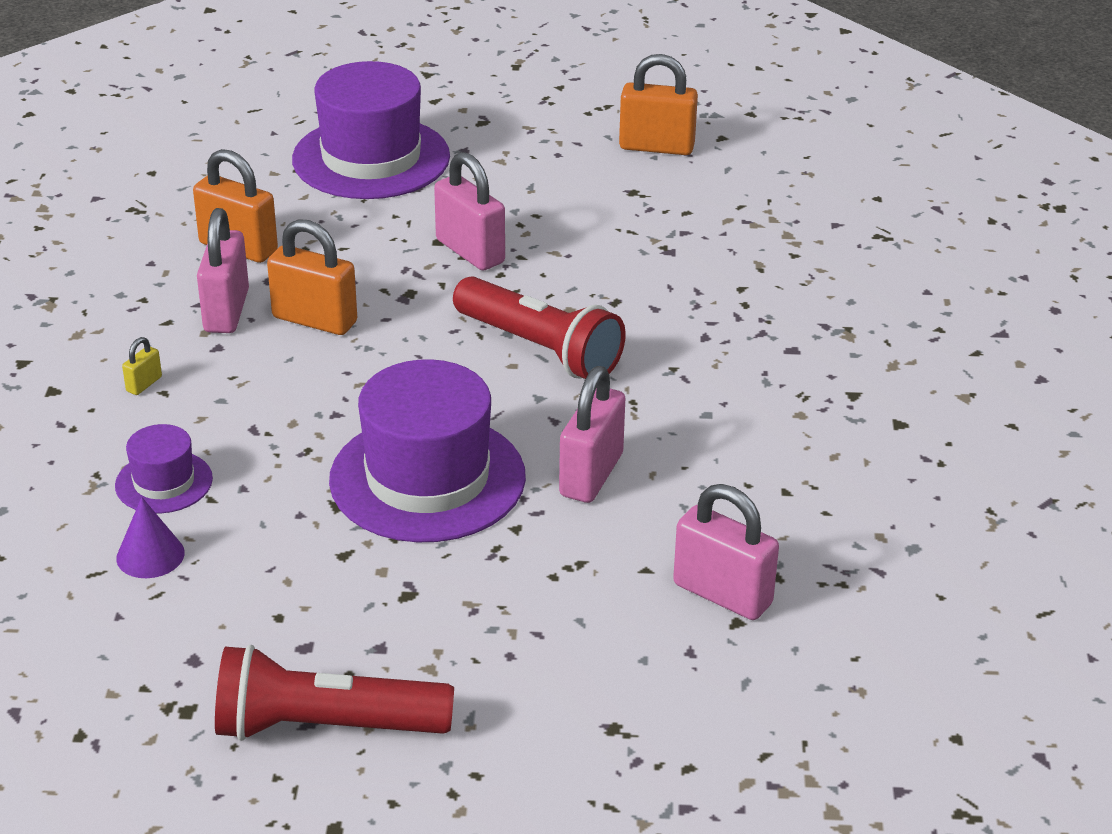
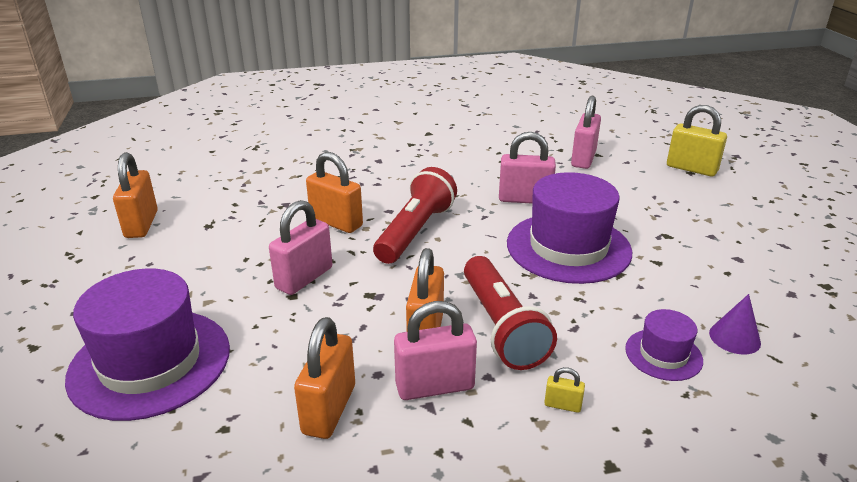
camera: 105 degrees left, 5 degrees down
red flashlight [215,645,454,741] -> red flashlight moved to [464,256,557,370]
none -> orange padlock [306,152,363,233]
none -> yellow padlock [667,105,727,176]

